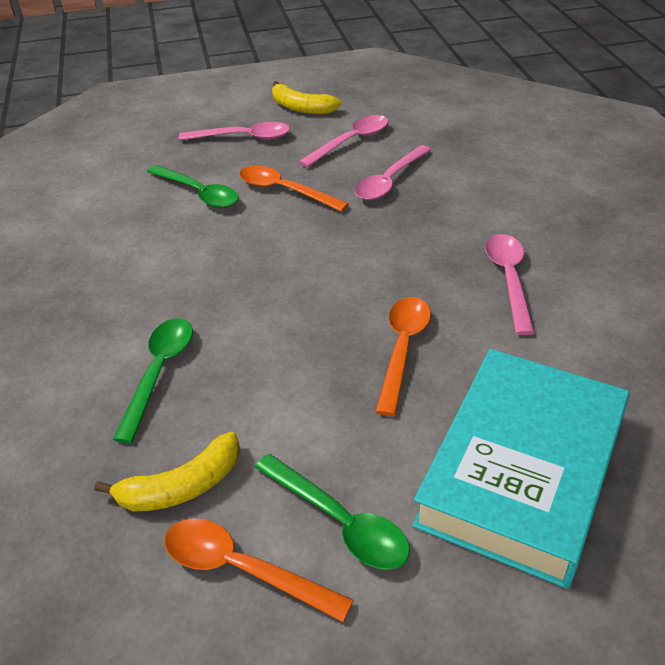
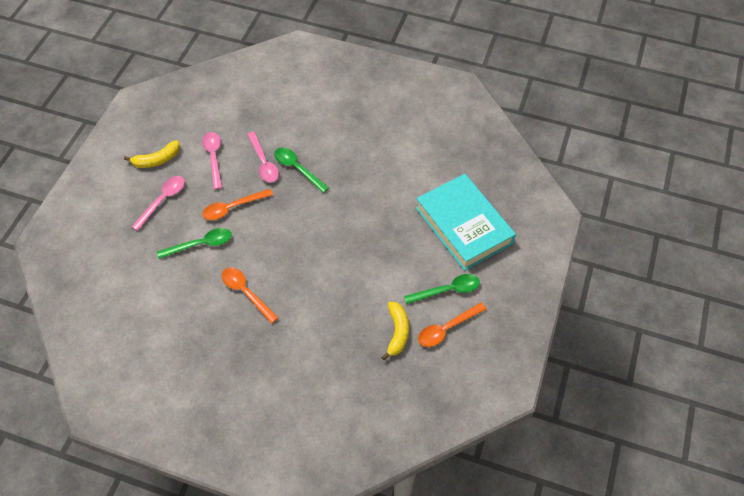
camera: 60 degrees left, 15 degrees up
green spoon [113,318,193,443] -> green spoon moved to [274,147,329,193]
orange spoon [375,297,431,416] -> orange spoon moved to [222,268,279,324]
pink spoon [485,234,535,335] -> none

